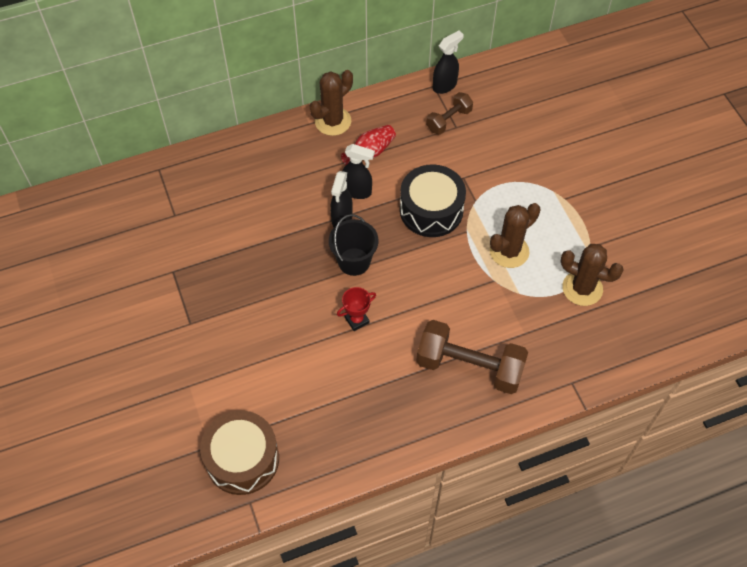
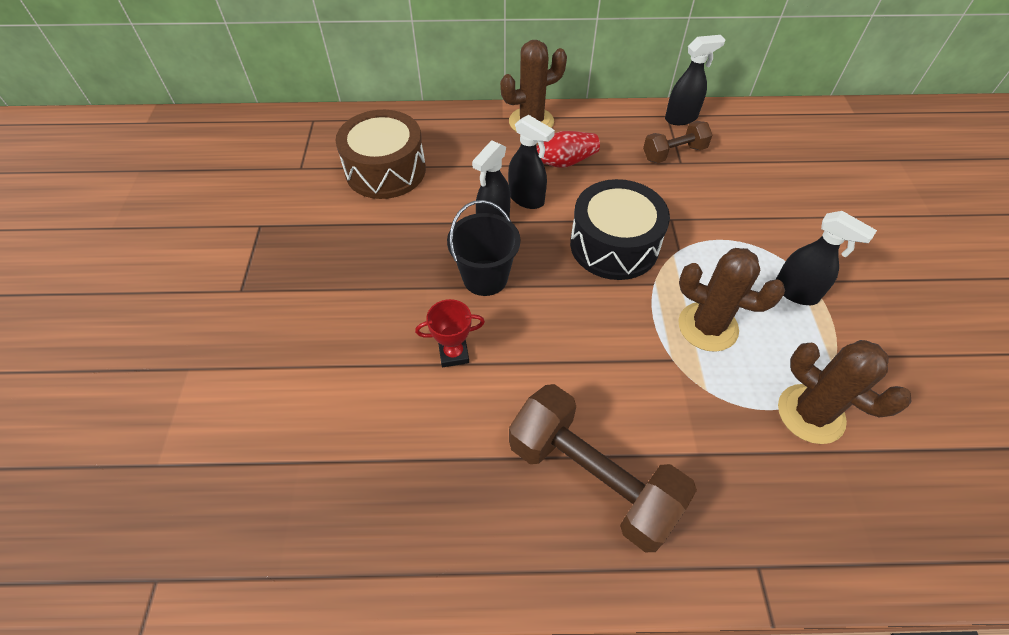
camera: 20 degrees right, 5 degrees down
brown drum [200,411,279,495] -> brown drum moved to [335,110,426,199]
brown cactus [490,203,540,268] -> brown cactus turned 45 degrees clockwise [678,248,785,352]
none -> black spray bottle [776,211,877,305]

